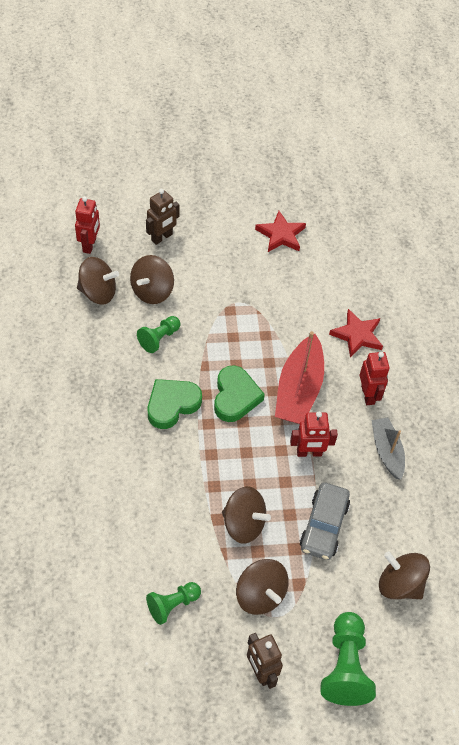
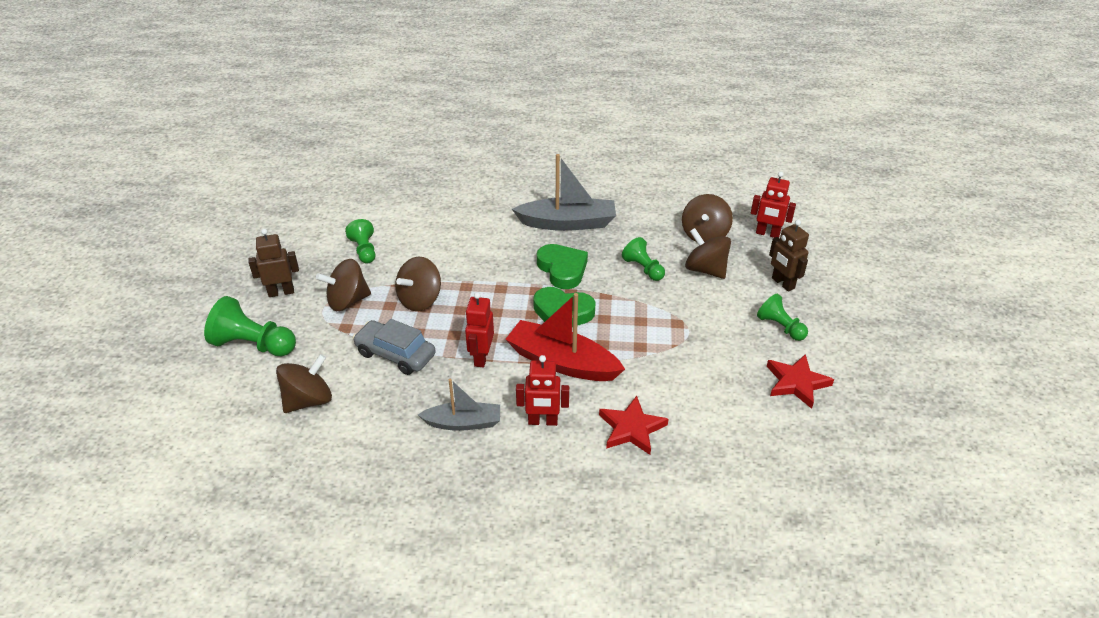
camera: 105 degrees right, 15 degrees down
none -> grey boat [512,154,616,231]
none -> green pawn [757,294,808,341]

